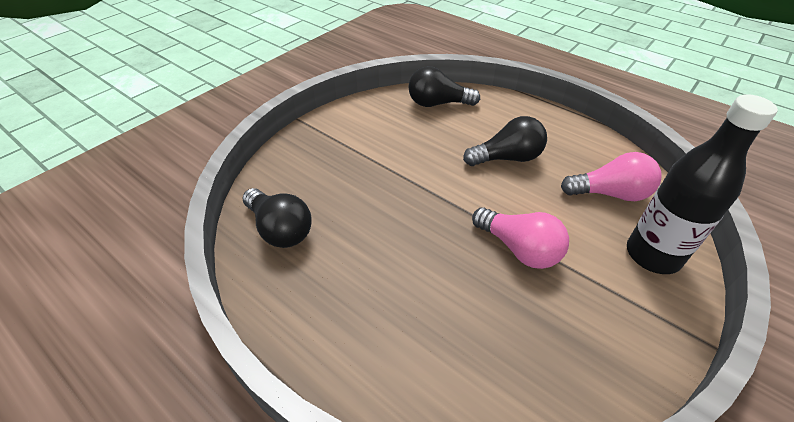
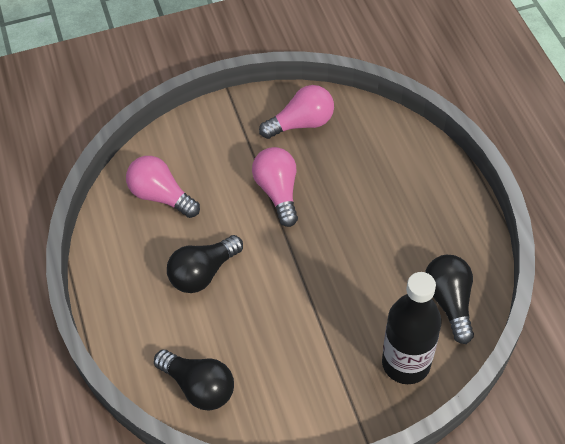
camera: 145 degrees left, 10 degrees up
black light bulb [463,116,547,166] -> black light bulb turned 60 degrees counterclockwise [167,235,243,293]
black bottle [627,94,778,274] -> black bottle moved to [382,272,442,384]
none -> pink light bulb [259,85,334,139]

